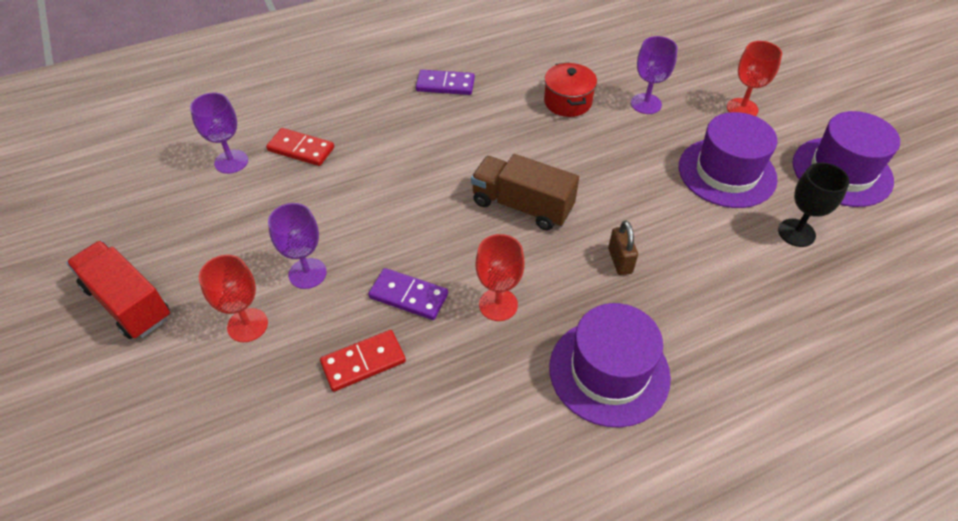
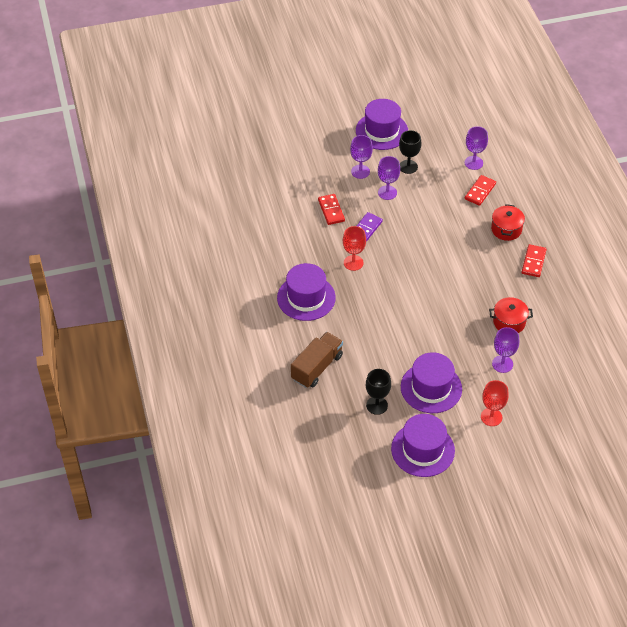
camera: 100 degrees right, 0 degrees up
red truck [66,241,170,339] -> purple hat [356,99,408,150]
red goblet [199,255,268,342] -> purple goblet [350,135,373,179]
purple domino [416,70,475,95] -> red domino [522,244,547,277]
brown truck [471,154,579,231] -> brown truck moved to [291,332,343,388]
brown padlock [608,221,638,275] -> none
none -> black goblet [399,130,421,174]
none -> red pot [491,204,525,241]

